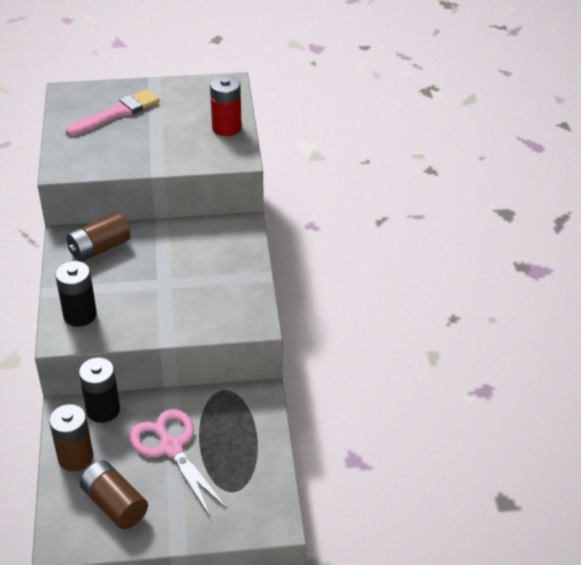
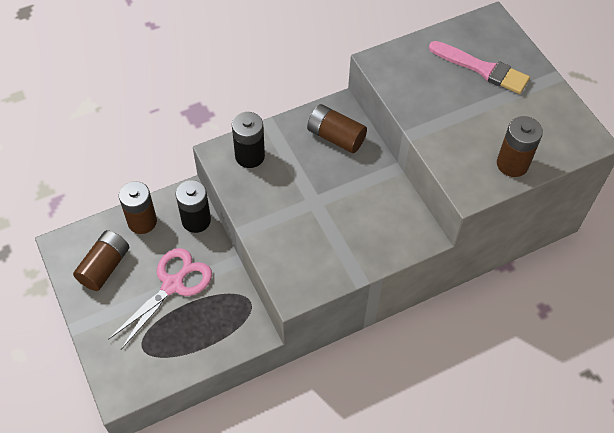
camera: 70 degrees right, 15 degrees up
red battery [210,75,242,136] -> brown battery [497,116,543,177]

